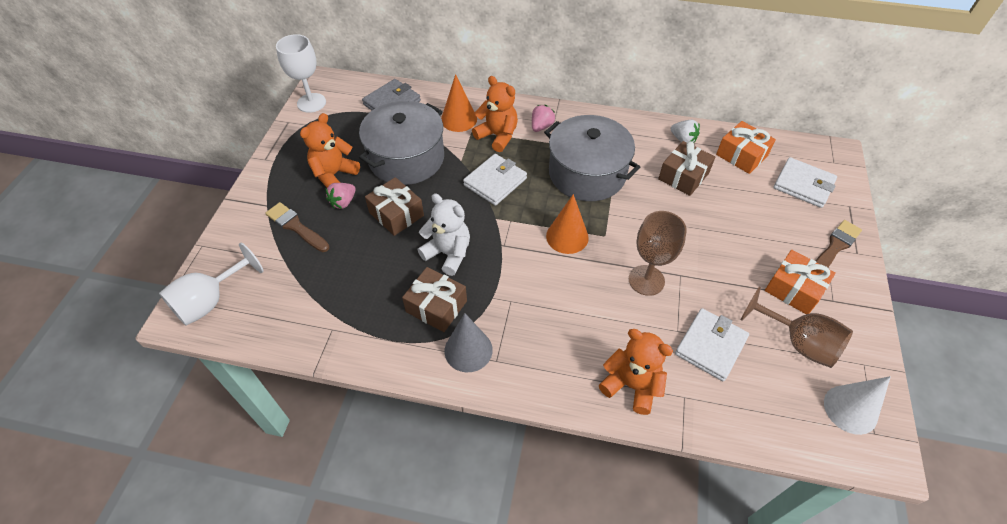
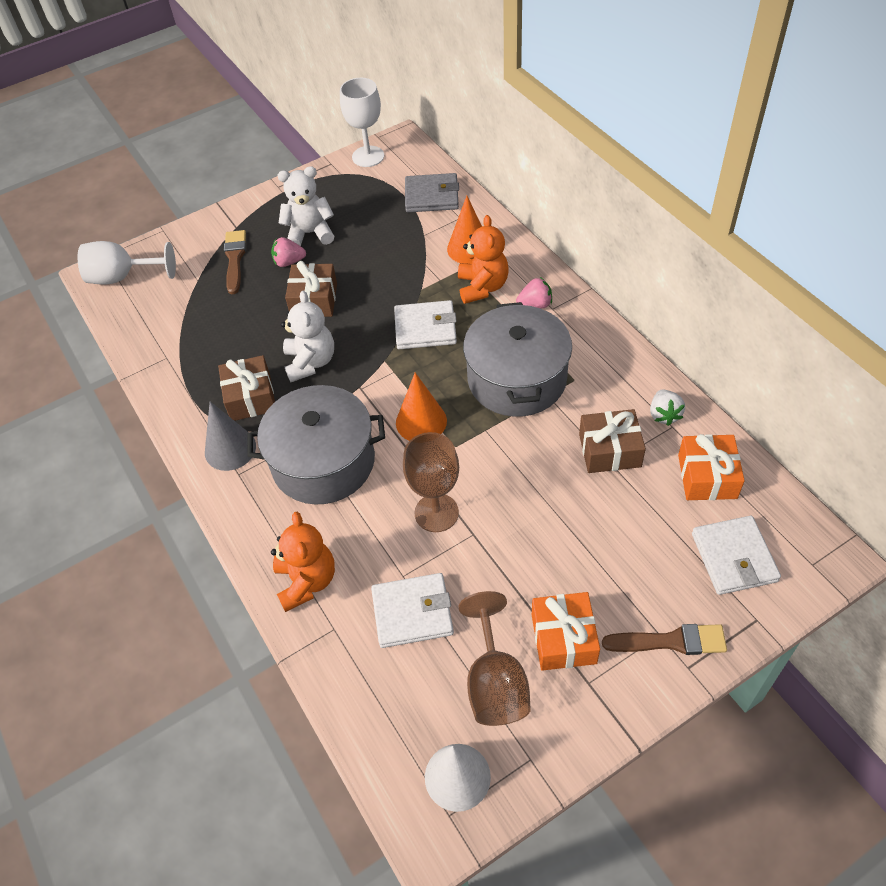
camera: 50 degrees right, 0 degrees up
orange teddy bear [300,113,360,188] -> white teddy bear [278,166,334,246]
grey pot [359,101,444,185] -> grey pot moved to [247,385,385,505]

